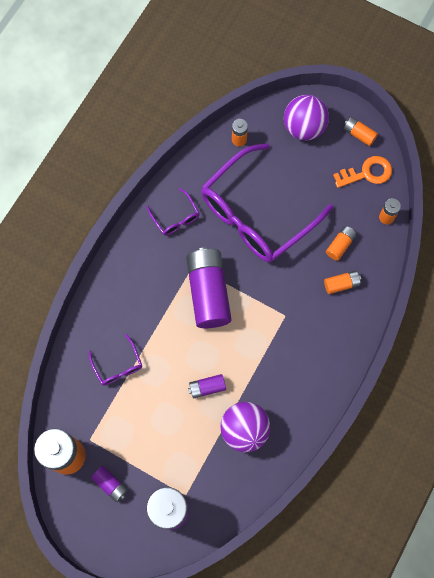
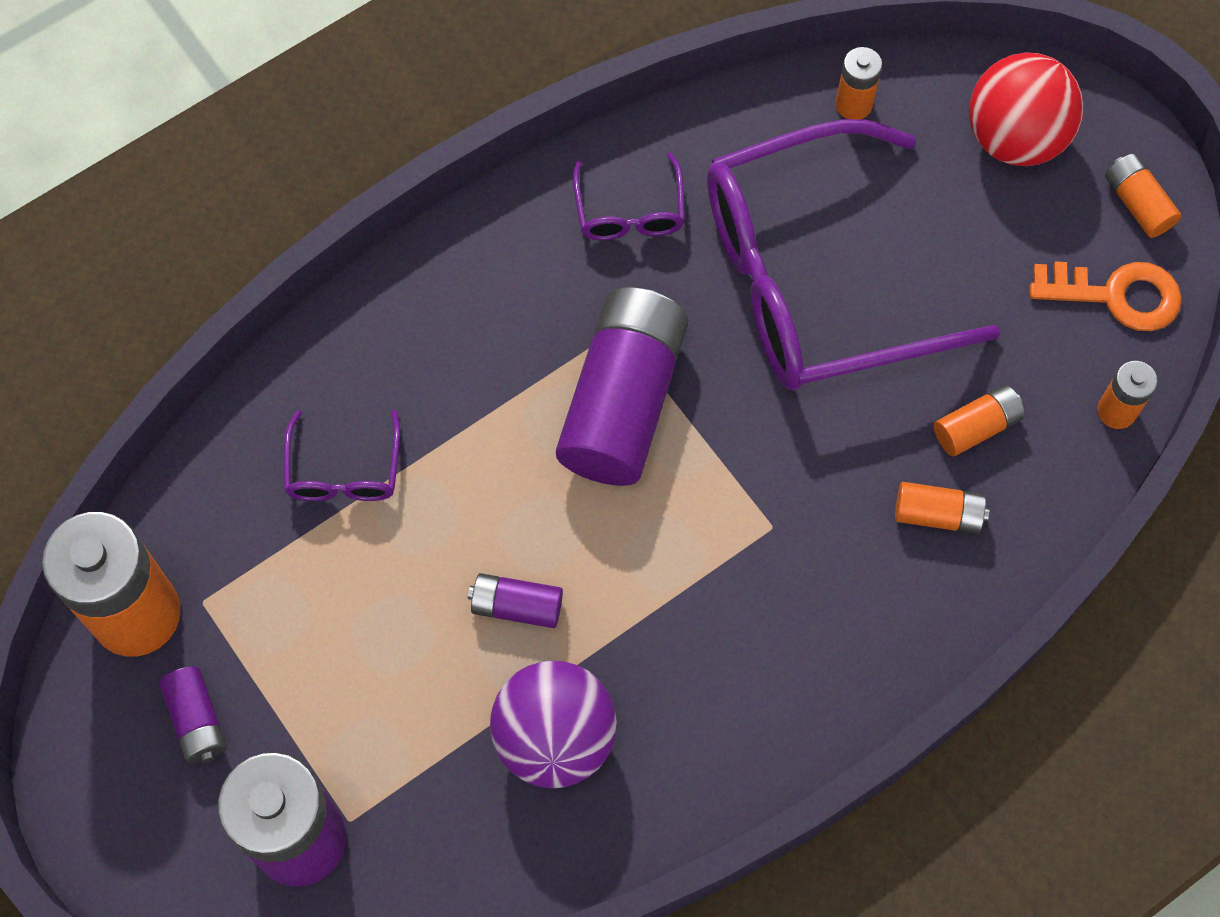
camera: 25 degrees right, 5 degrees down
purple ball [284,95,329,141] -> red ball [969,52,1084,166]

